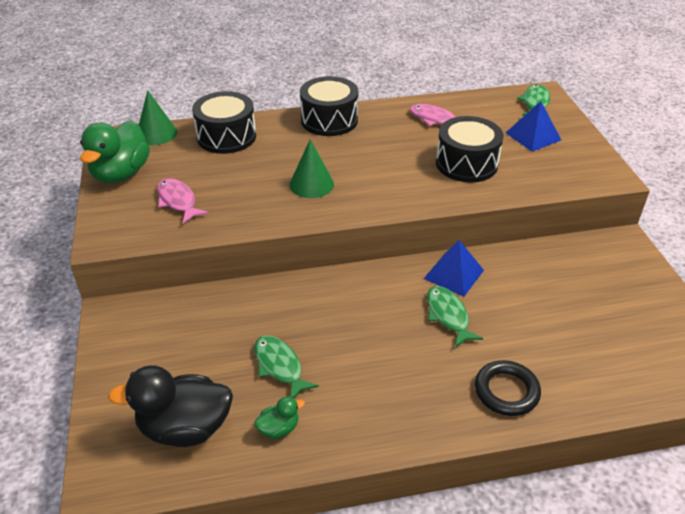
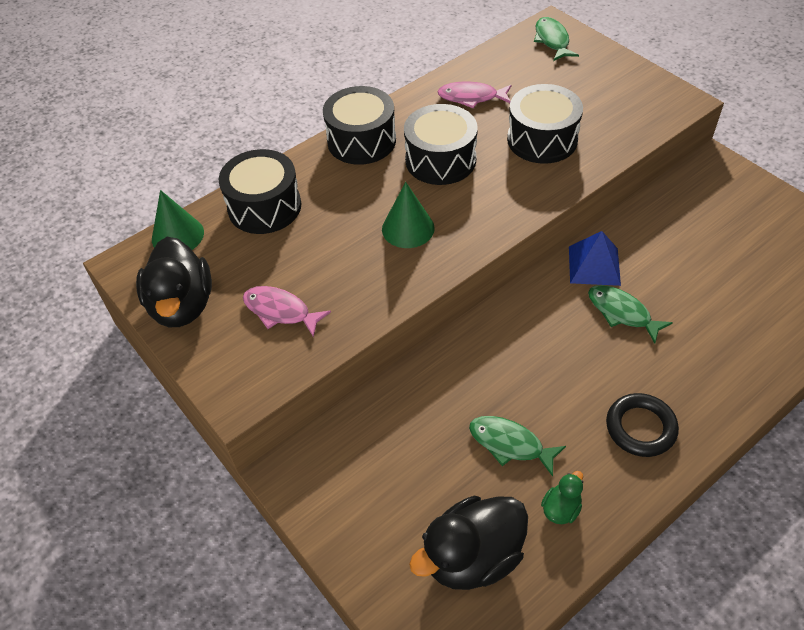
camera: 25 degrees left, 10 degrees up
green duck [80,121,150,183] -> black duck [136,237,212,327]
black ring [475,360,541,416] -> black ring moved to [606,393,679,457]
blue pyramid [506,101,561,152] -> none
none -> black drum [404,104,478,185]

